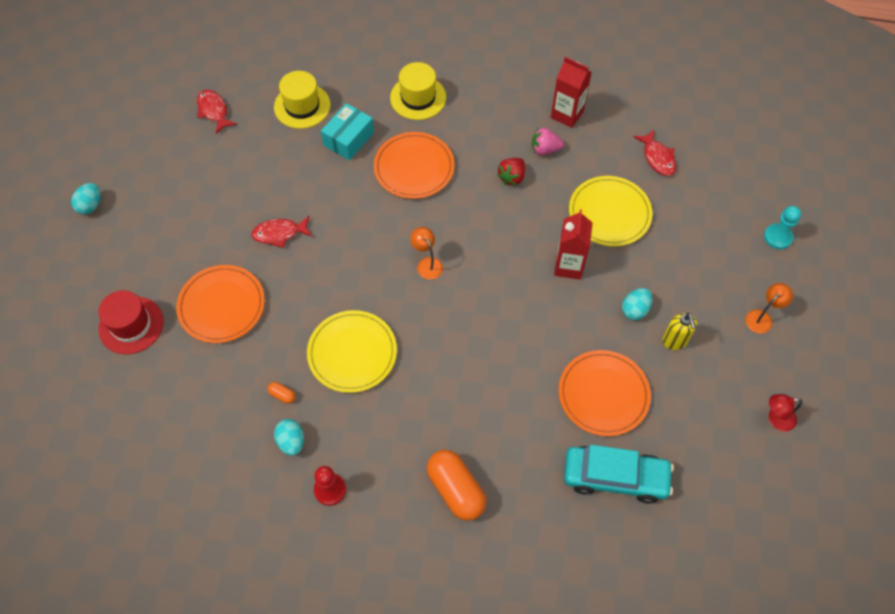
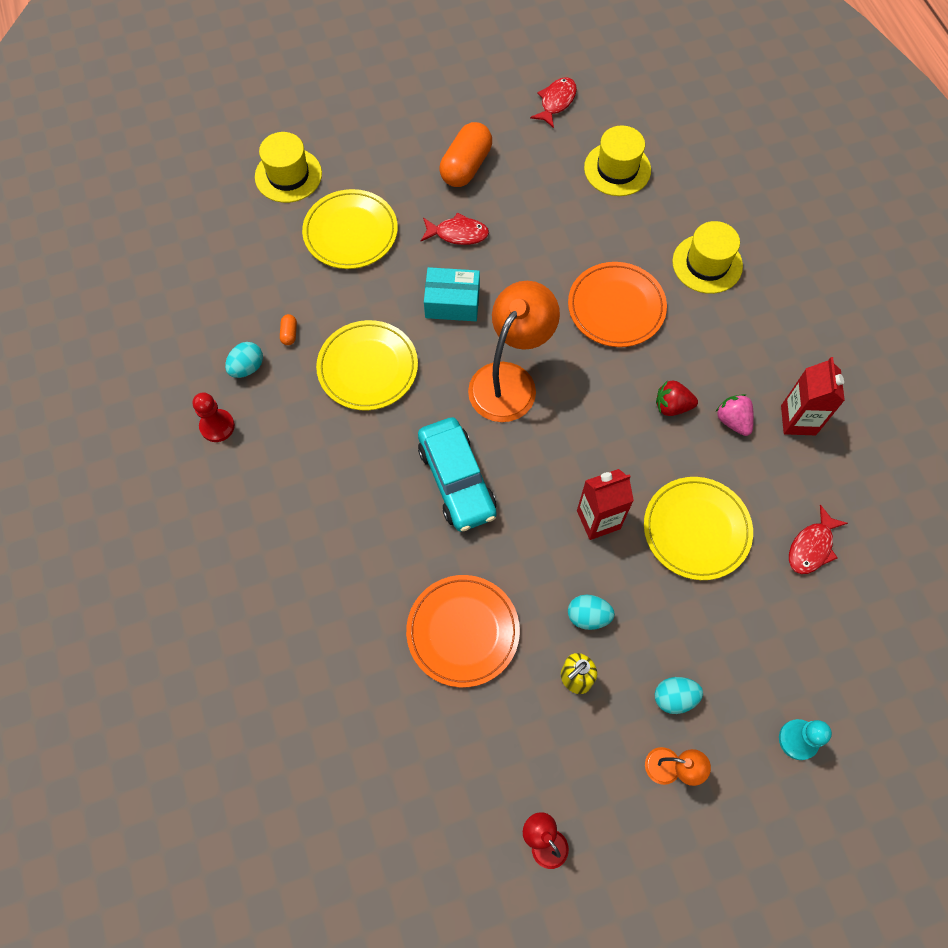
camera: 60 degrees right, 5 degrees up
turquoise egg [71,183,101,215] -> turquoise egg moved to [655,677,703,714]
red hat [98,290,164,354] -> yellow hat [255,132,322,203]
orange plate [176,265,265,343] -> yellow plate [302,189,398,269]
red fish [251,216,312,248] -> red fish turned 135 degrees clockwise [421,212,489,245]
turquoise box [321,103,374,160] -> turquoise box moved to [424,267,480,321]
orange lamp [410,227,443,280] -> orange lamp [468,281,560,422], size x2.19
orange capsule [427,450,486,521] -> orange capsule moved to [440,122,492,187]
turquoise car [564,445,674,504] -> turquoise car moved to [418,417,497,532]

